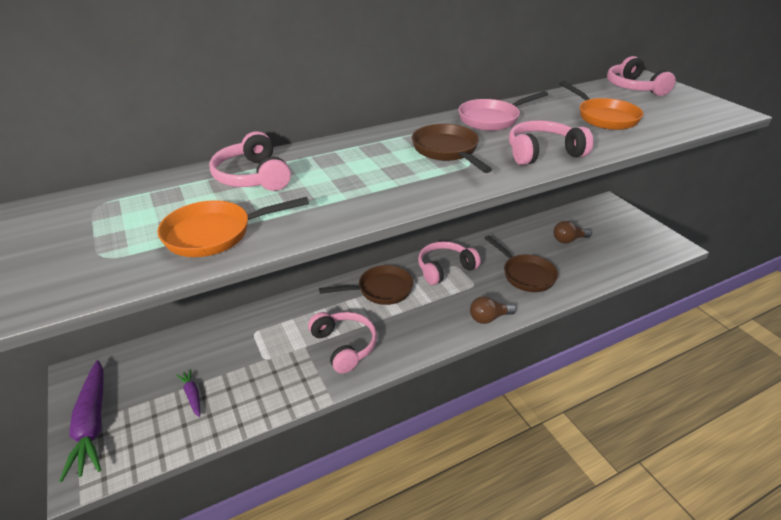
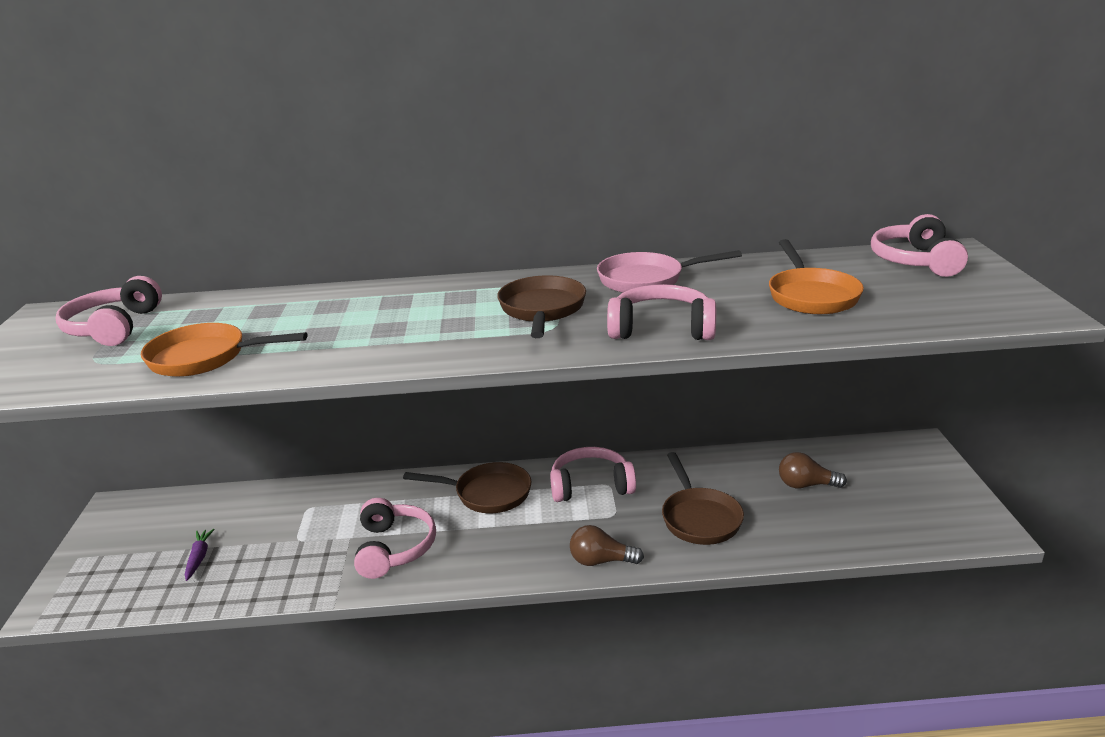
camera: 25 degrees right, 10 degrees down
purple carrot [59,360,104,482] -> none
pink headphones [209,131,291,191] -> pink headphones moved to [55,276,162,346]

